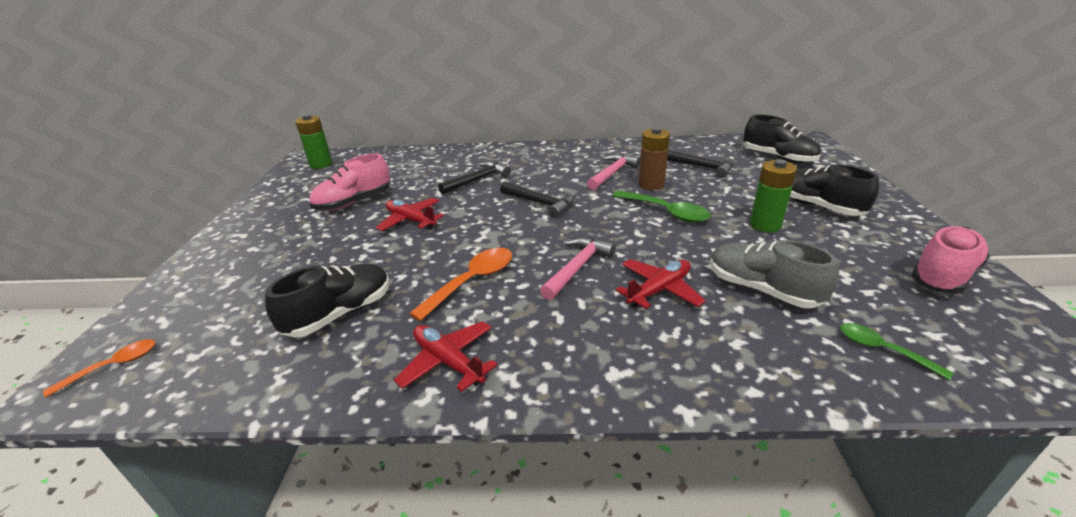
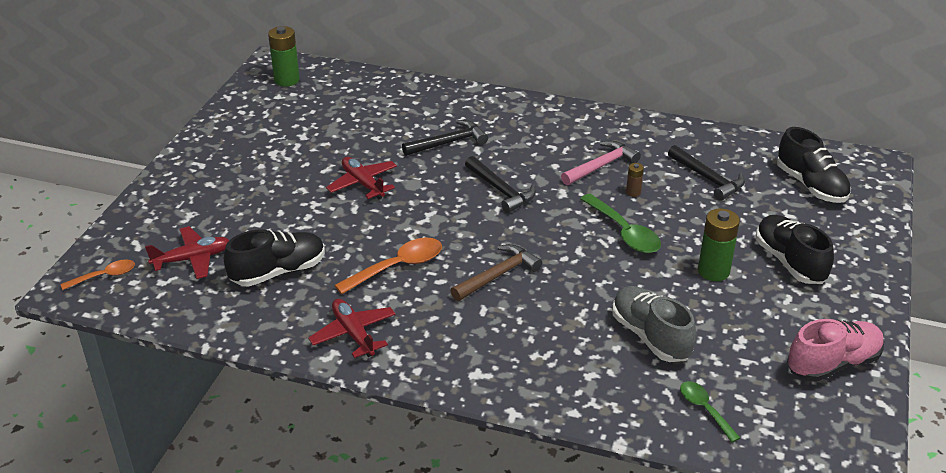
camera: 15 degrees right, 5 degrees up
pink shoe [309,154,390,211] -> none
pink hammer [540,237,616,300] -> brown hammer [450,244,542,301]
red plane [616,259,706,309] -> red plane moved to [145,226,229,279]
brown battery [639,127,670,190] -> brown battery [626,163,644,197], size x0.51

